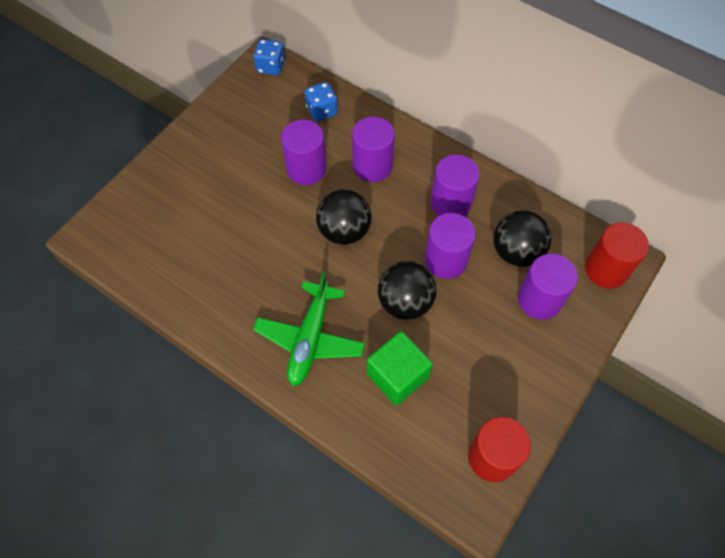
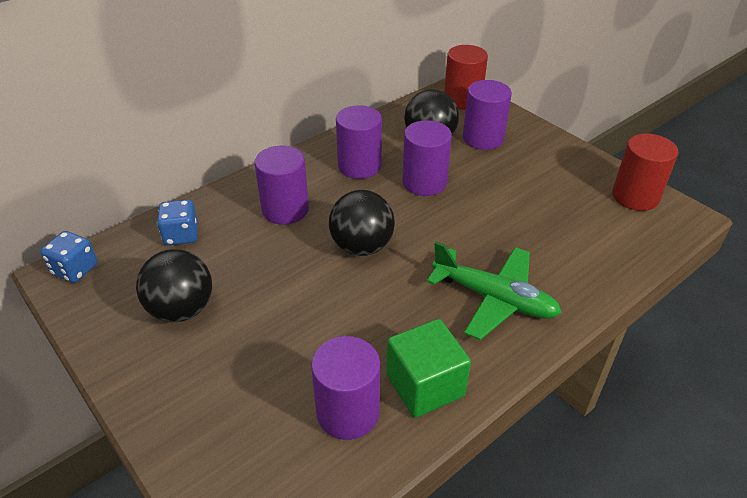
camera: 75 degrees left, 20 degrees down
purple cylinder [281,120,326,185] -> purple cylinder moved to [311,336,380,440]
green cube [367,331,433,406] -> green cube moved to [386,319,471,418]
black ball [378,261,436,320] -> black ball moved to [136,249,212,322]

